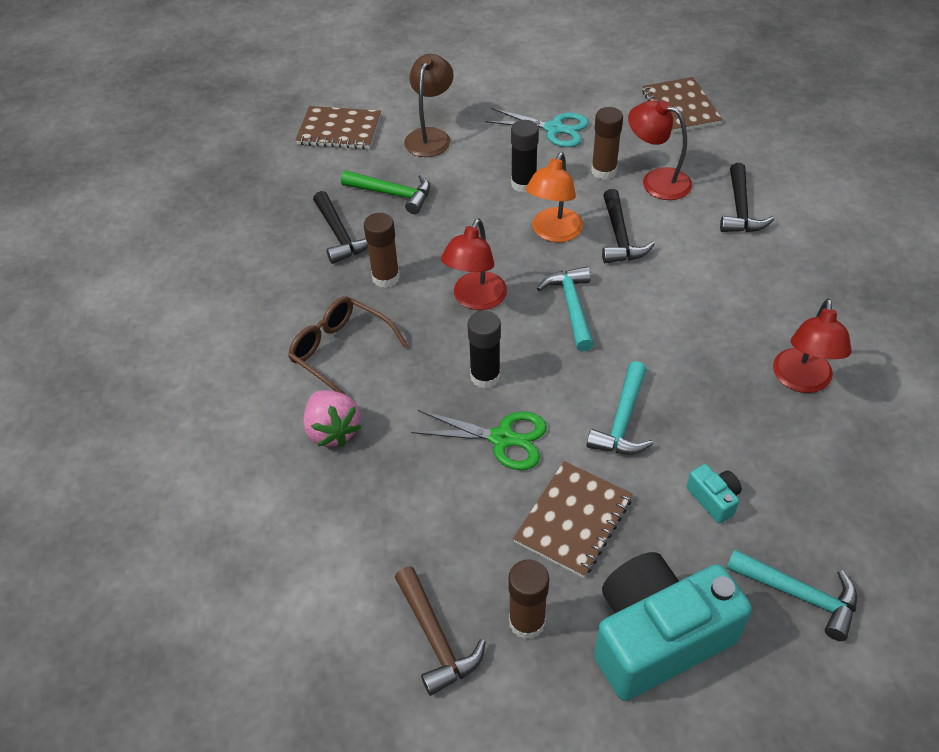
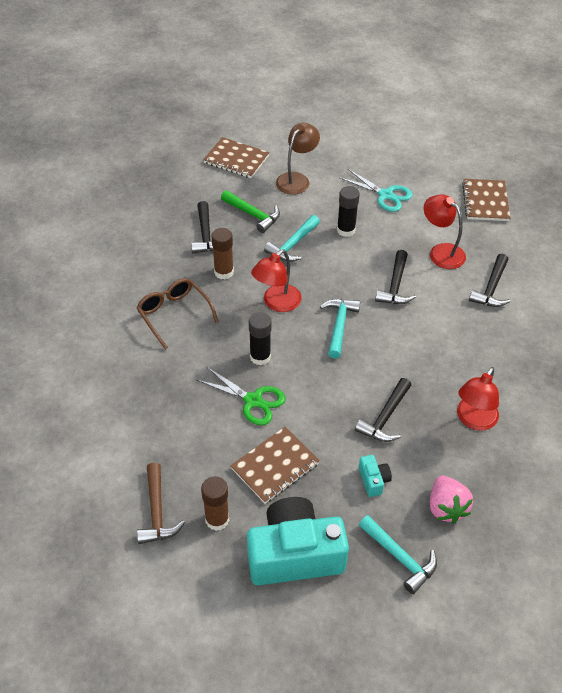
camera: 15 degrees right, 0 degrees up
pink strawberry [303,390,361,447] -> pink strawberry moved to [430,476,473,524]
orange lamp [526,152,583,242] -> none
turquoise hammer [587,361,653,455] -> turquoise hammer moved to [264,215,320,262]
brown glue stick [591,107,623,180] -> none
none -> black hammer [355,378,411,442]

